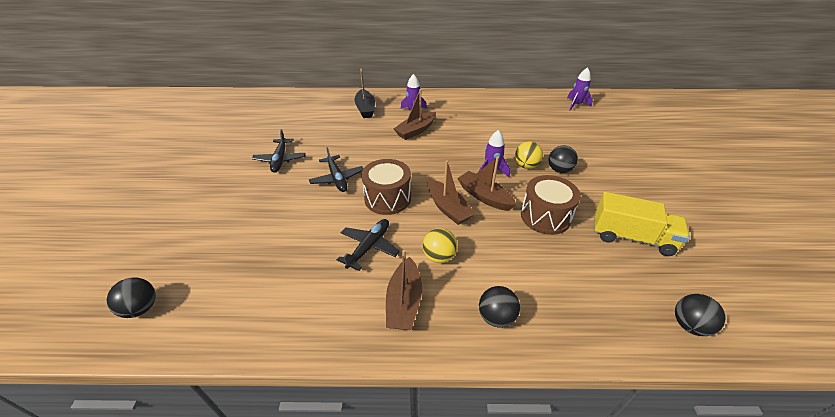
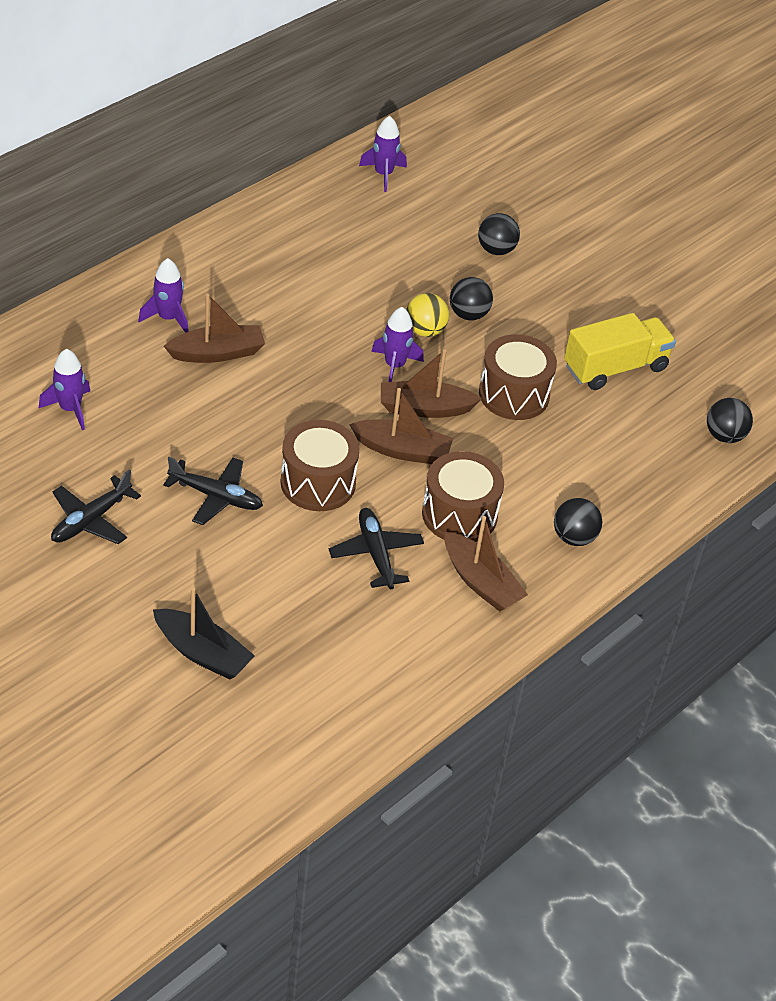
camera: 50 degrees left, 5 degrees up
black ball [107,277,156,318] -> black ball moved to [478,213,520,255]
black plane [252,129,306,173] -> black plane turned 90 degrees clockwise [51,469,141,544]
black boat [354,69,375,118] -> black boat moved to [153,588,255,679]
brown boat [393,89,436,140] -> brown boat turned 105 degrees counterclockwise [164,294,265,363]
yellow ball [423,228,458,263] -> brown drum [422,451,504,542]
none -> purple rocket [38,349,90,430]

